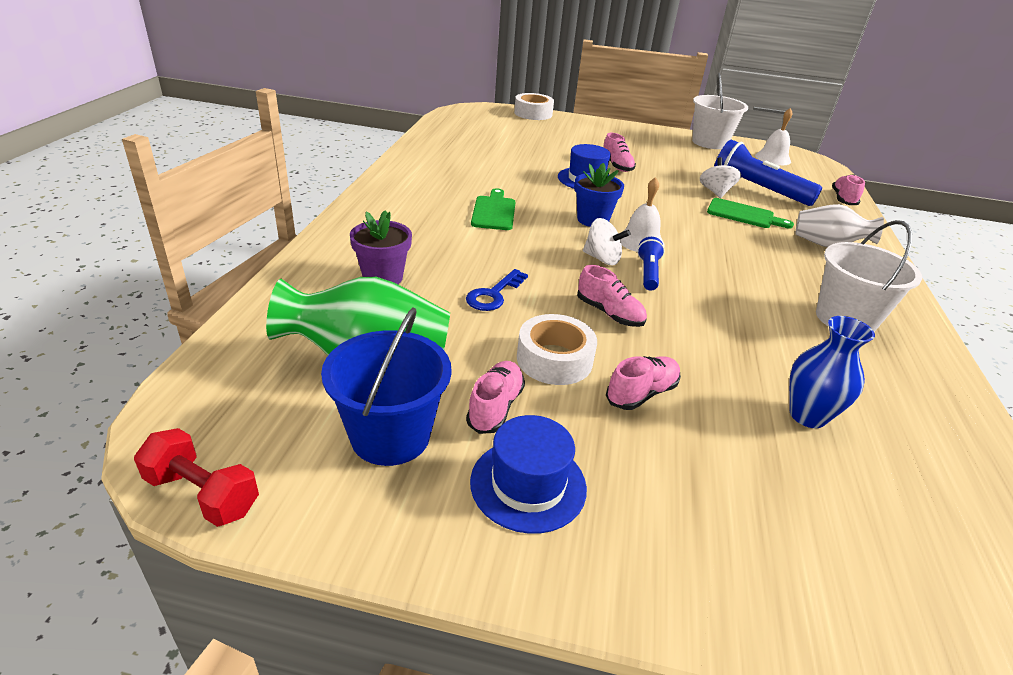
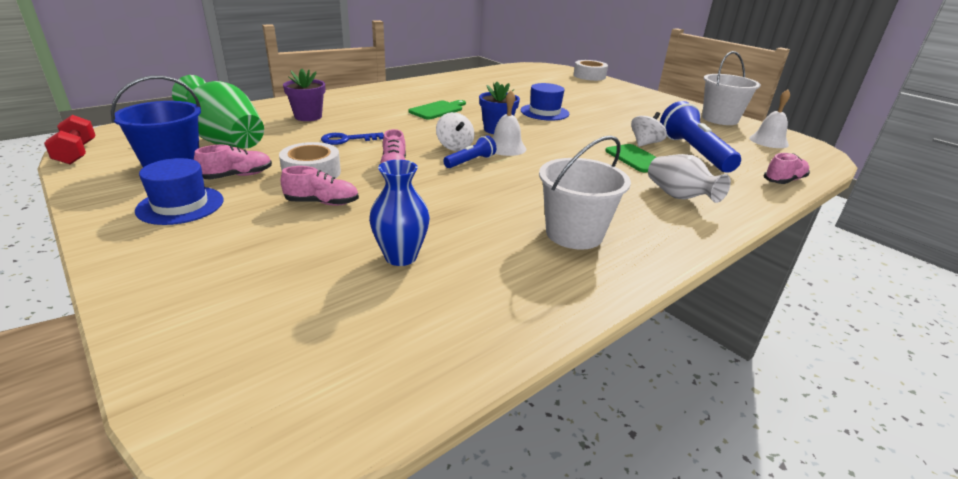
camera: 40 degrees right, 5 degrees down
pink shoe [603,133,636,172] -> none

